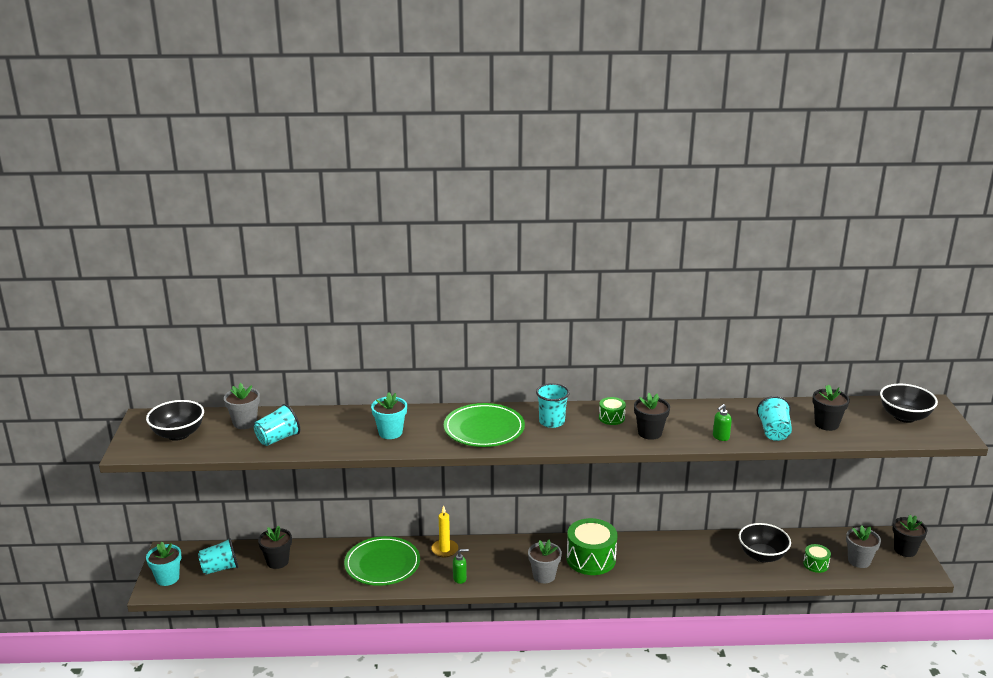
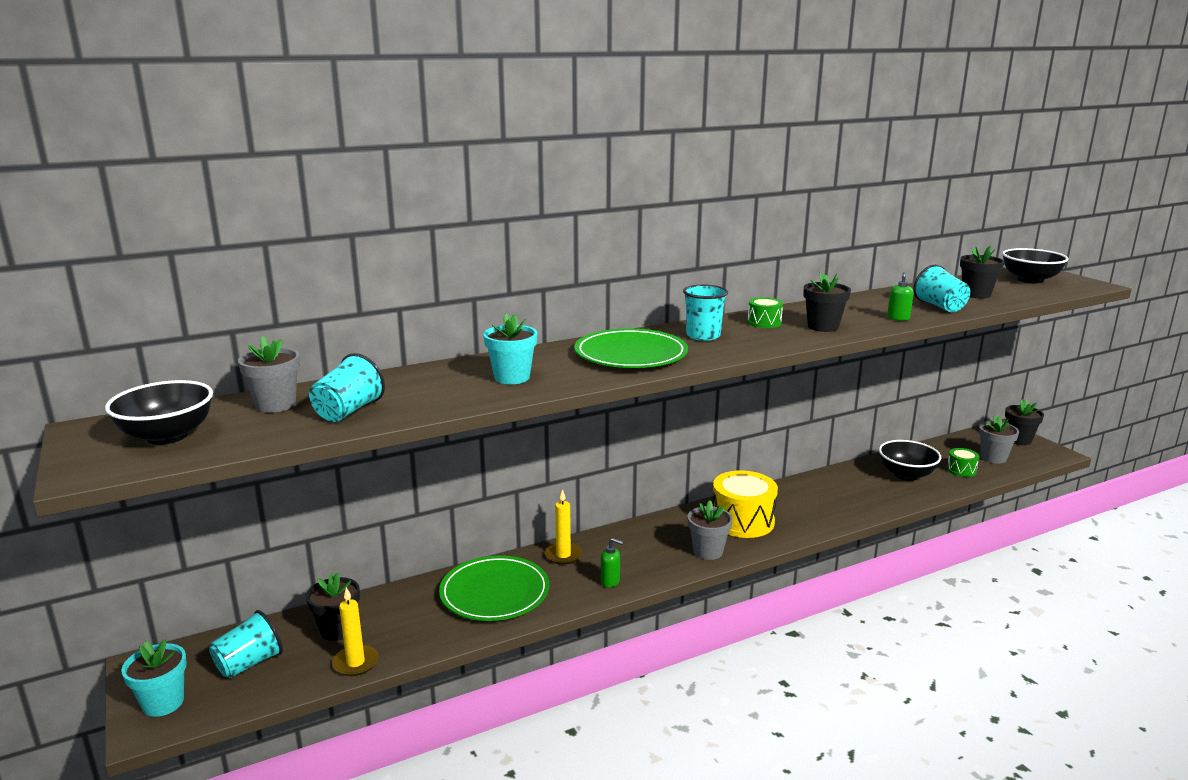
camera: 25 degrees left, 5 degrees down
green soap dispenser [453,549,469,584] -> green soap dispenser turned 60 degrees clockwise [601,538,624,587]
green drum [567,518,617,575] -> yellow drum [712,470,778,538]
none -> yellow candle [332,587,379,676]

